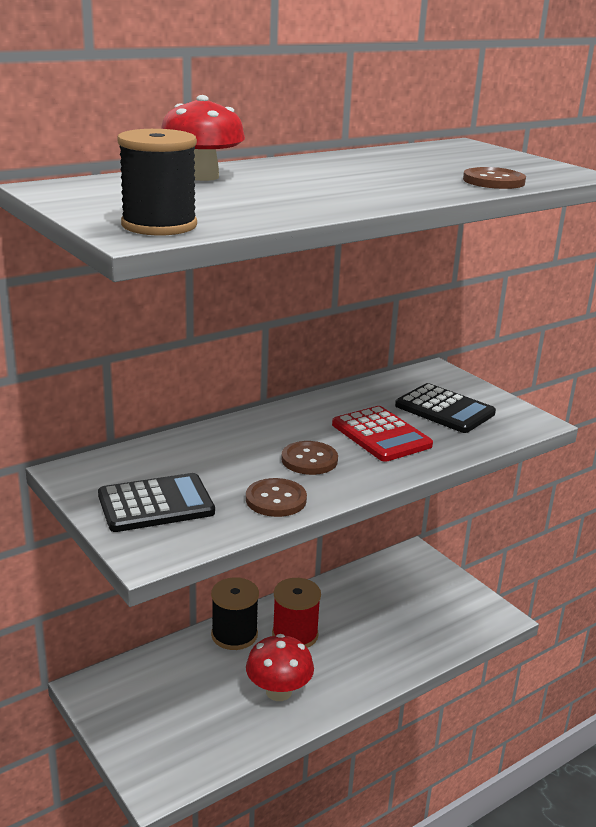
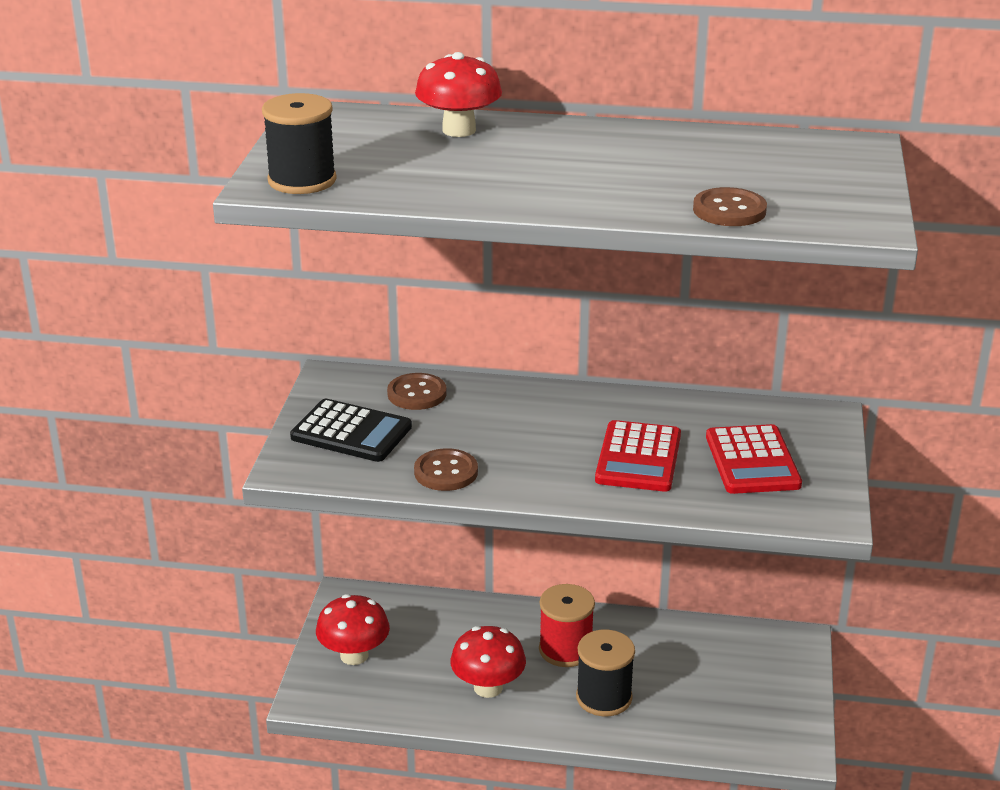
camera: 45 degrees right, 5 degrees up
black spool [211,577,259,650] -> black spool moved to [576,630,635,716]
brown button [281,441,338,475] -> brown button moved to [387,373,447,410]
black calculator [395,383,496,433] -> red calculator [706,424,802,494]
none -> red mushroom [316,594,390,665]

